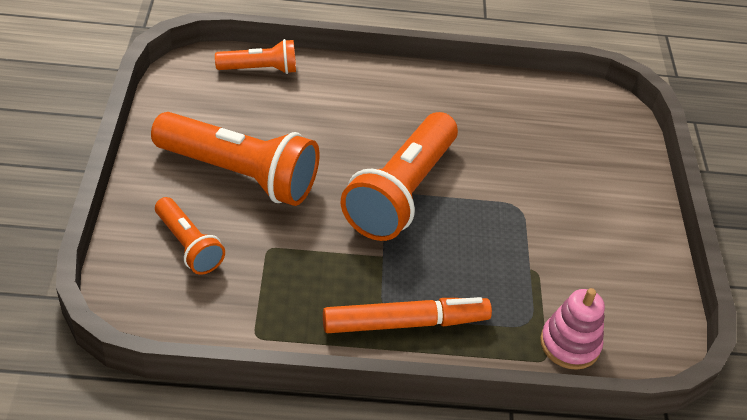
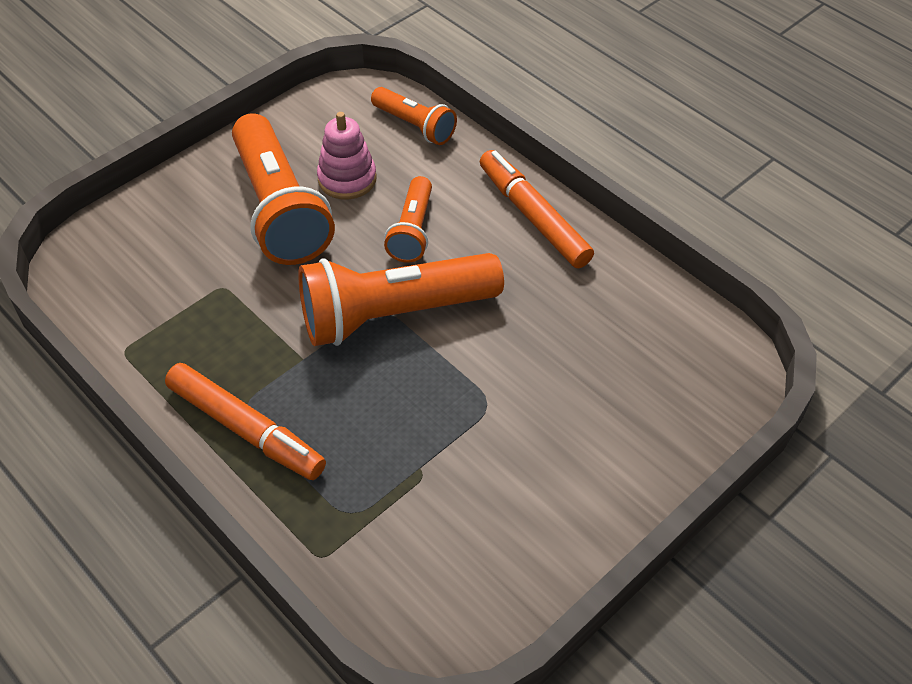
camera: 50 degrees right, 5 degrees up
orange flashlight [155,197,225,275] -> orange flashlight moved to [384,176,432,263]
pink stacking toy [540,288,605,370] -> pink stacking toy moved to [317,112,377,200]
none -> orange marker [480,150,594,268]

